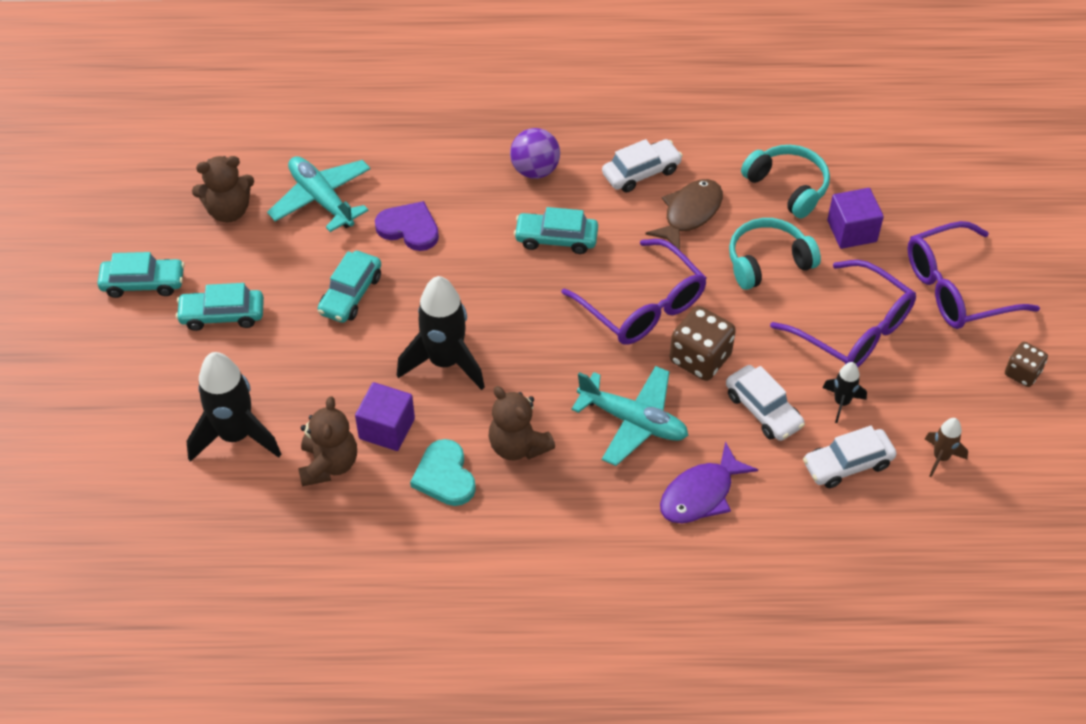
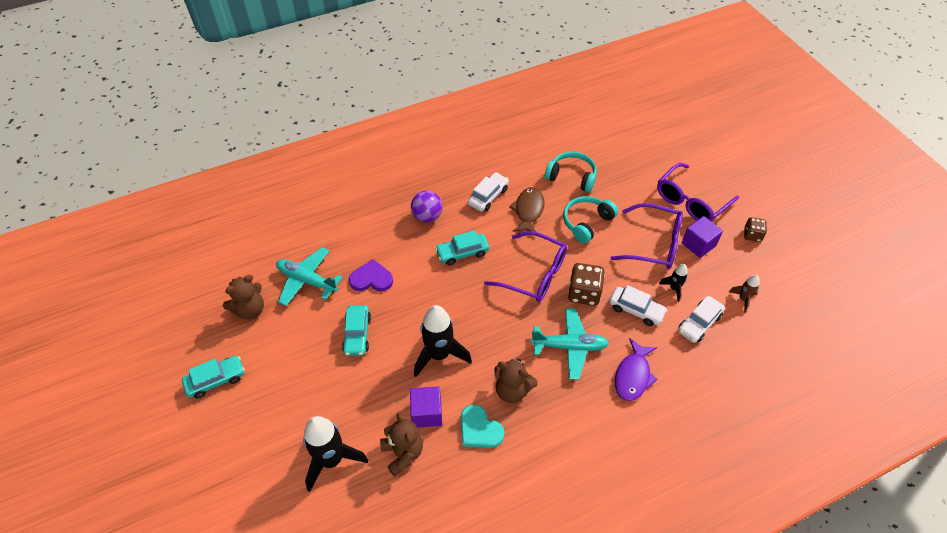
camera: 25 degrees left, 0 degrees up
turquoise car [176,283,264,331] -> none
purple cube [827,188,884,249] -> purple cube moved to [682,216,723,258]

